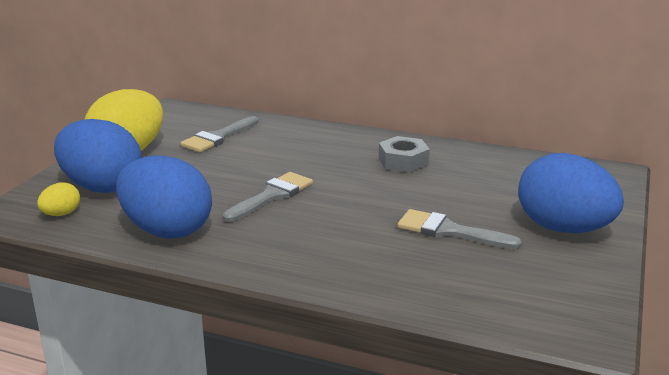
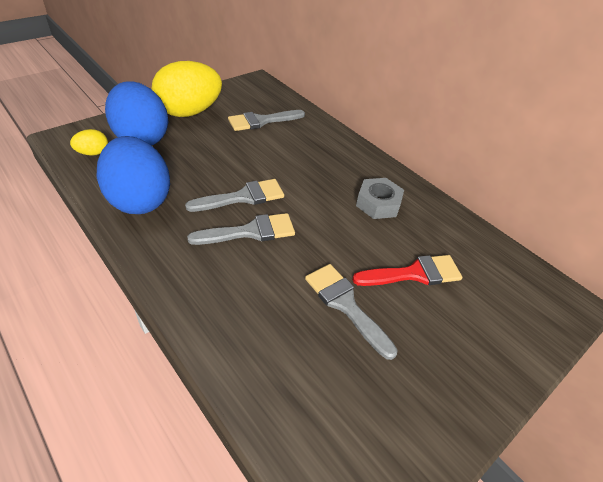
camera: 25 degrees right, 20 degrees up
blue egg [518,153,624,233] -> none
none -> grey brush [187,213,295,245]
none -> red brush [352,255,462,286]

